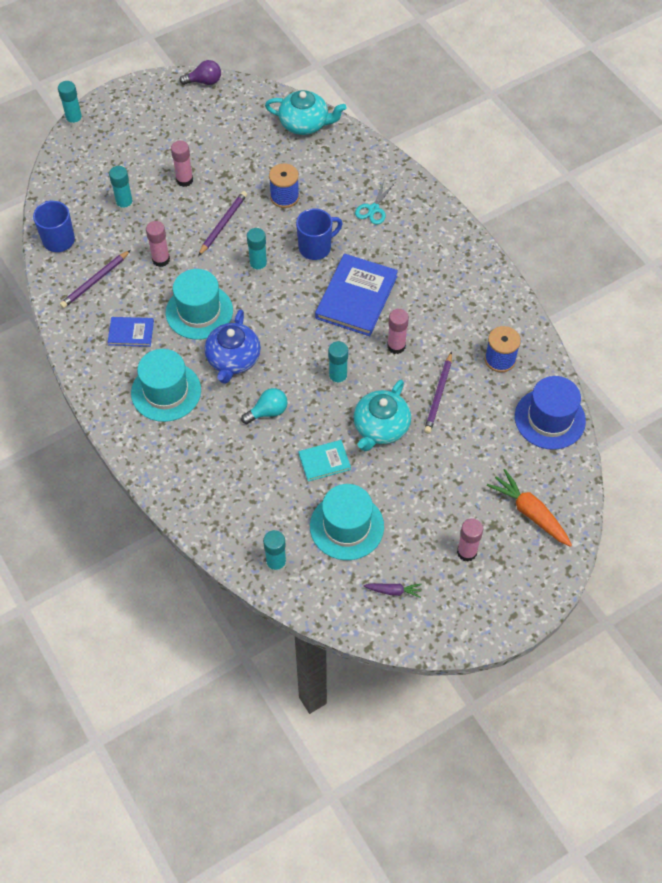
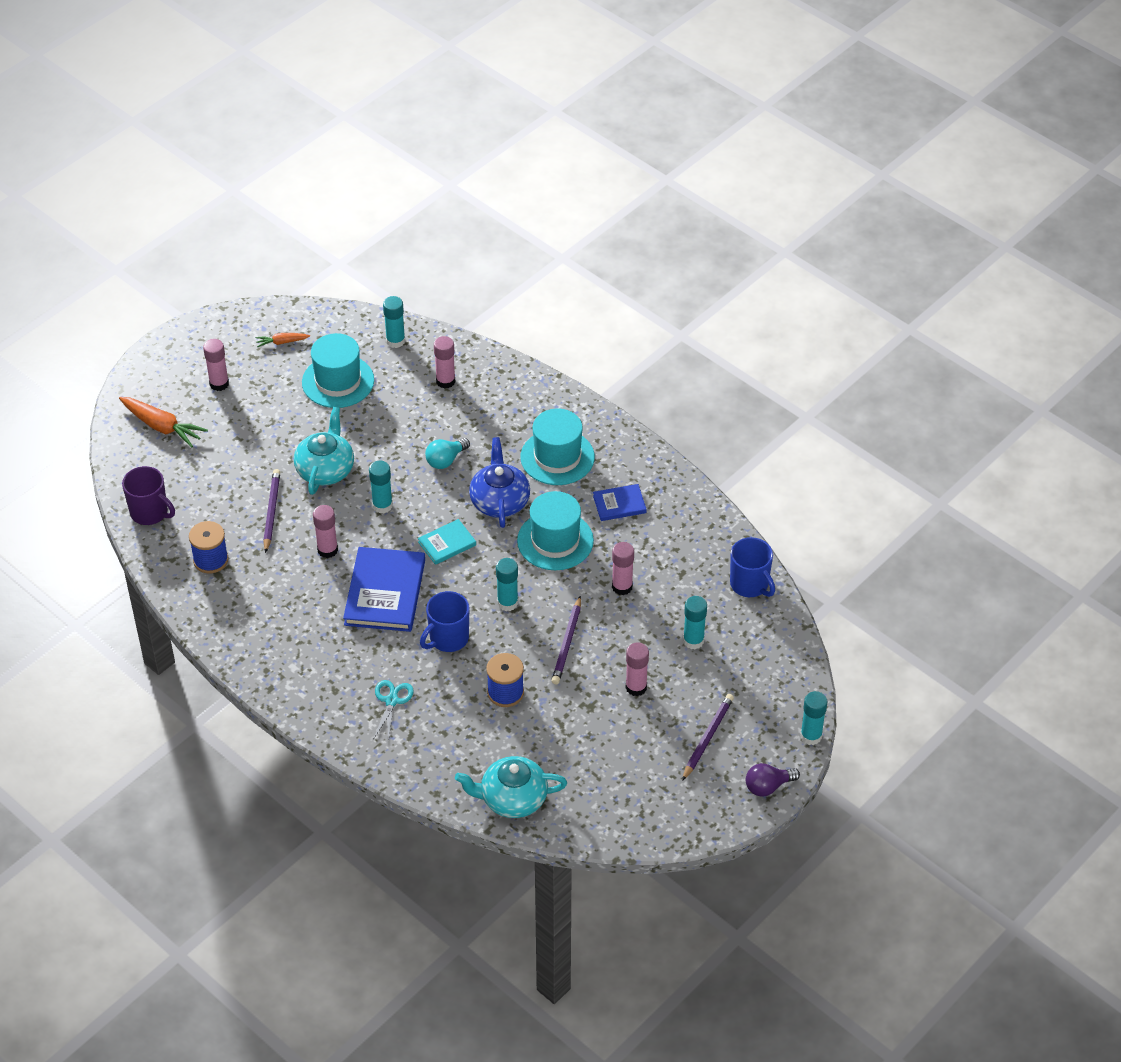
camera: 165 degrees right, 10 degrees down
purple pencil [60,250,131,308] -> purple pencil moved to [682,694,734,781]
purple light bulb [180,60,221,85] -> purple light bulb moved to [746,763,800,797]
turquoise book [299,440,351,482] -> turquoise book moved to [418,519,476,565]
purple carrot [364,583,422,598] -> orange carrot [255,333,310,348]
blue hat [515,376,586,450] -> purple mug [122,466,175,525]
none -> pink glue stick [434,336,455,389]

